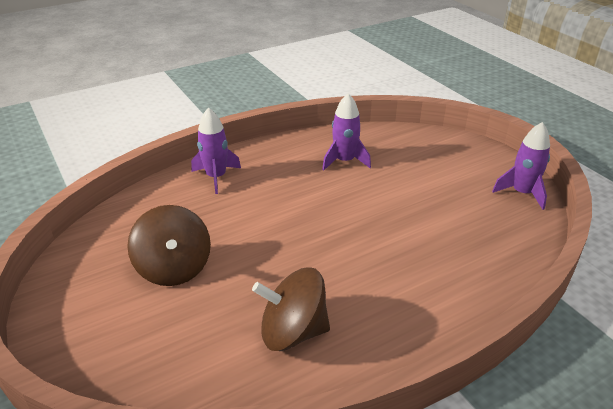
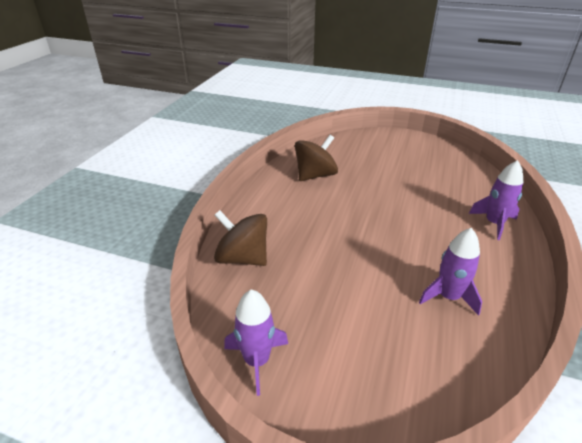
camera: 140 degrees right, 0 degrees up
brown spinning top [127,205,211,286] -> brown spinning top moved to [214,210,267,266]

